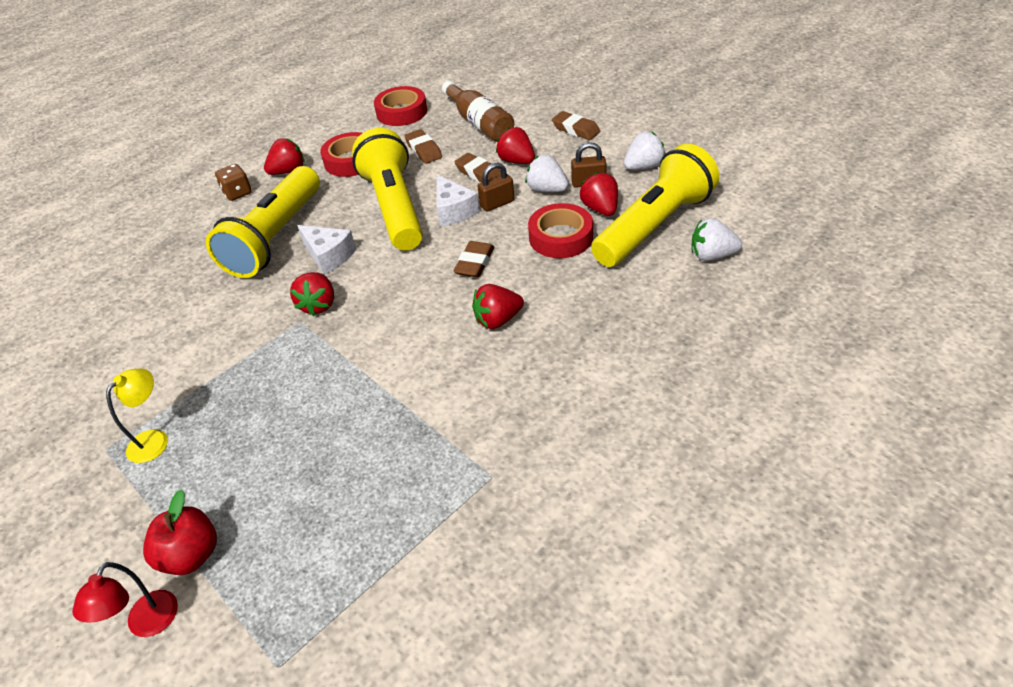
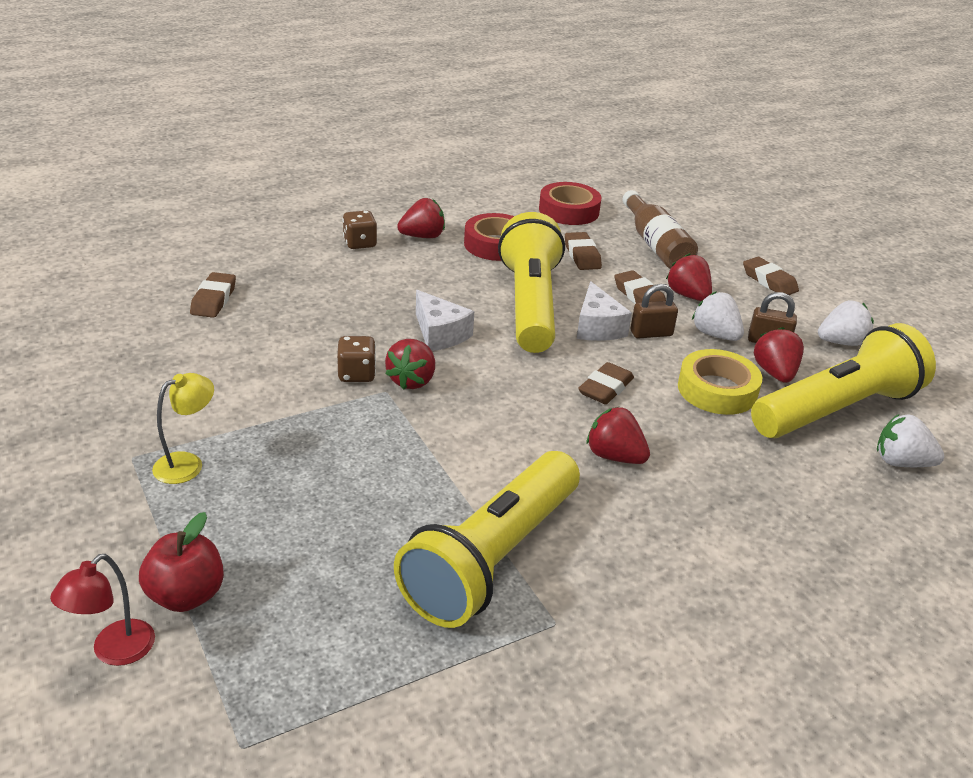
camera: 10 degrees right, 10 degrees down
yellow flashlight [206,166,320,278] -> yellow flashlight moved to [394,451,580,628]
red strawberry [472,284,524,329] -> red strawberry turned 45 degrees clockwise [586,407,650,464]
red tape [528,203,593,258] -> yellow tape [678,349,762,415]
none -> brown eraser [190,272,236,318]
none -> brown dice [337,336,376,382]

